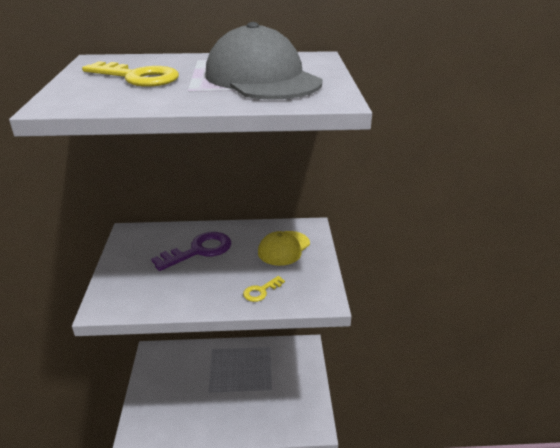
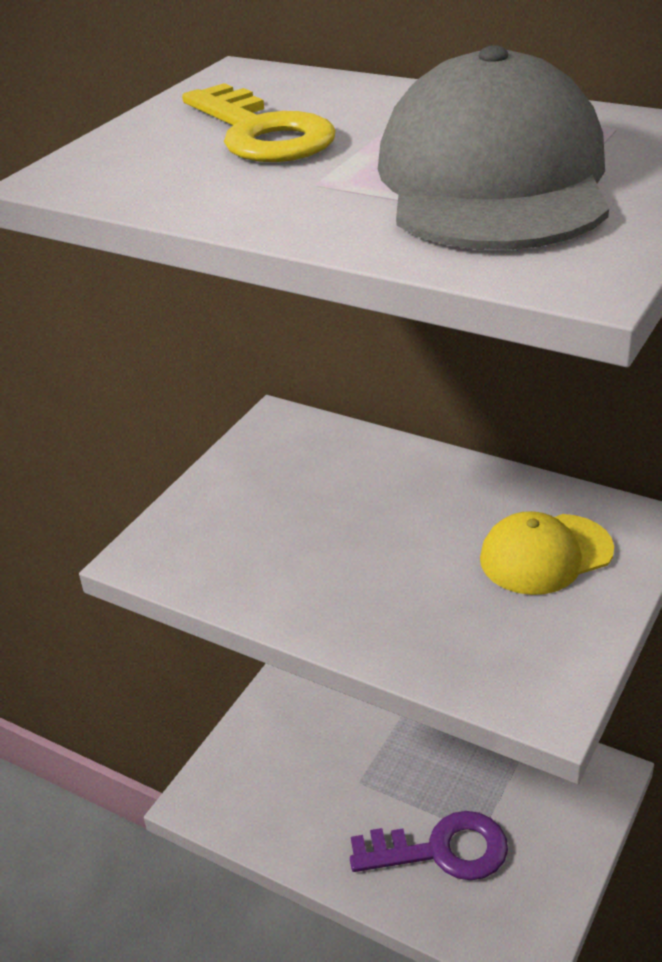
camera: 35 degrees right, 5 degrees up
purple key [151,232,232,271] -> purple key moved to [350,811,508,880]
yellow key [243,276,285,302] -> none

